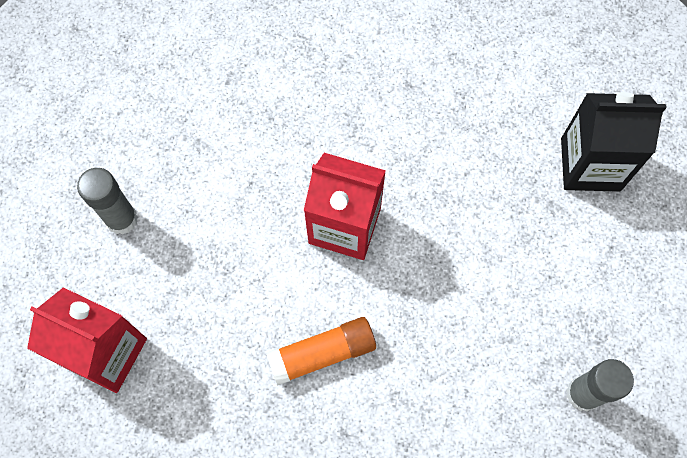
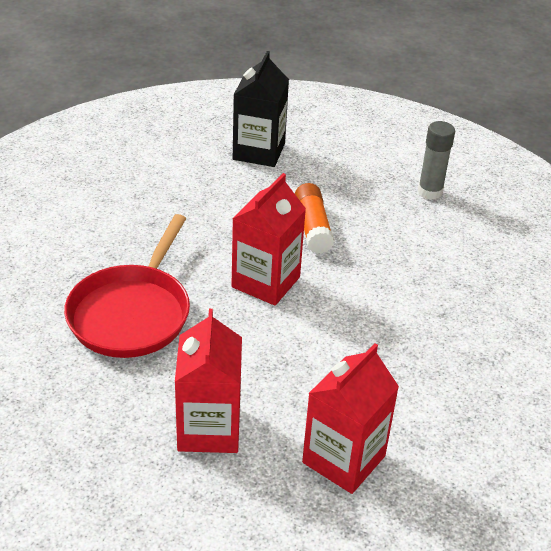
camera: 80 degrees left, 30 degrees down
grey glue stick [77,168,138,235] -> red carton [175,309,242,453]
orange glue stick [266,317,376,386] -> orange glue stick moved to [295,183,334,254]
none -> red pan [64,214,190,358]

